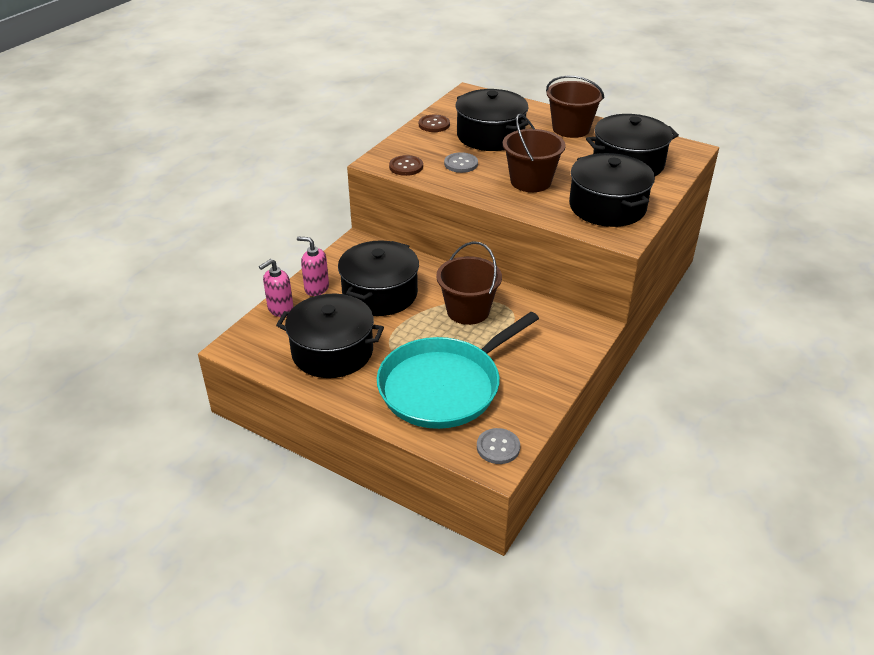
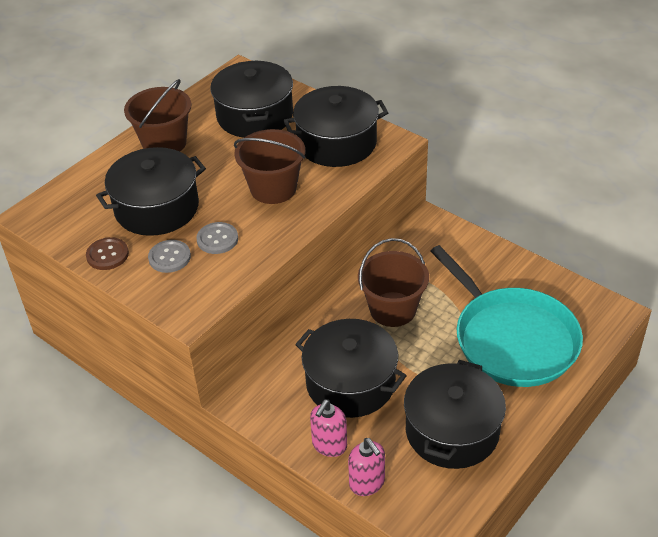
camera: 80 degrees left, 5 degrees up
brown button [389,155,423,176] -> none
grey button [477,428,520,464] -> grey button moved to [148,240,191,273]

